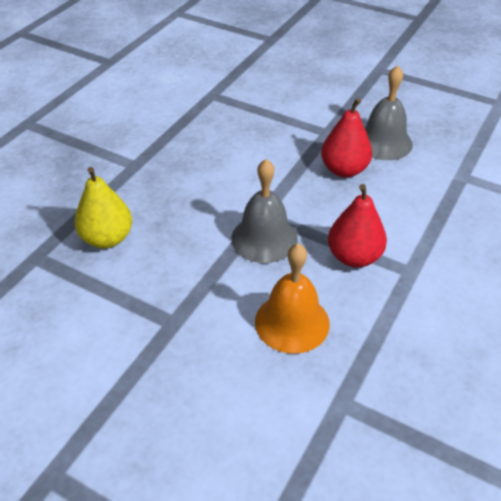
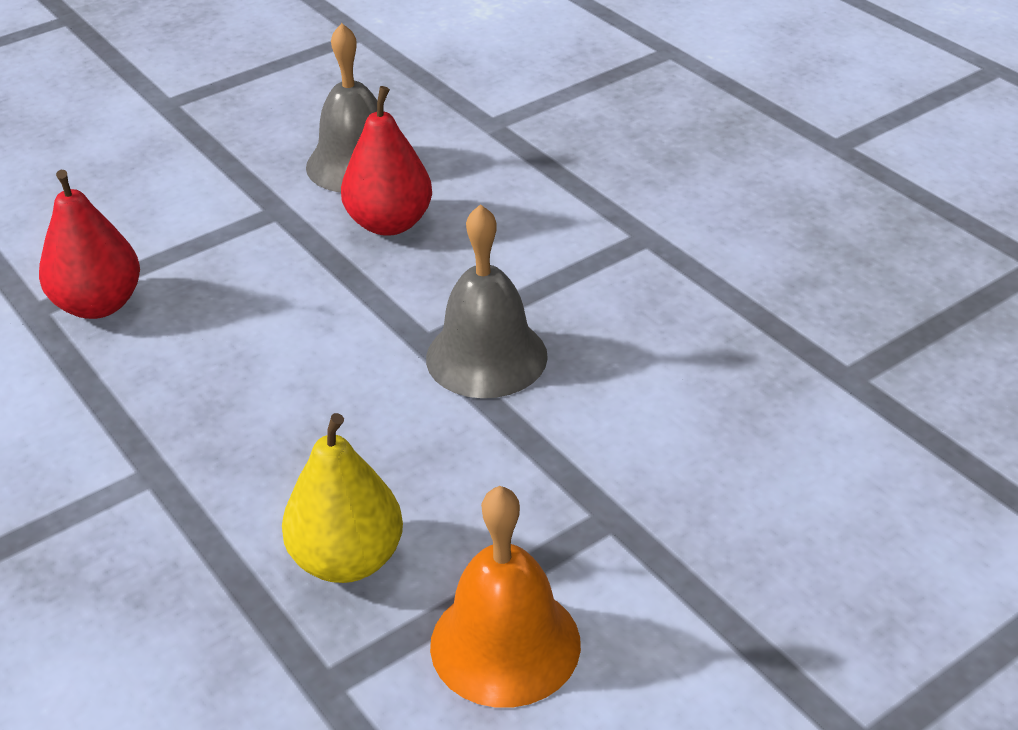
camera: 65 degrees left, 5 degrees down
orange bell [255,243,330,354] -> orange bell moved to [430,486,581,708]
red pear [328,184,387,268] -> red pear moved to [39,170,140,319]

